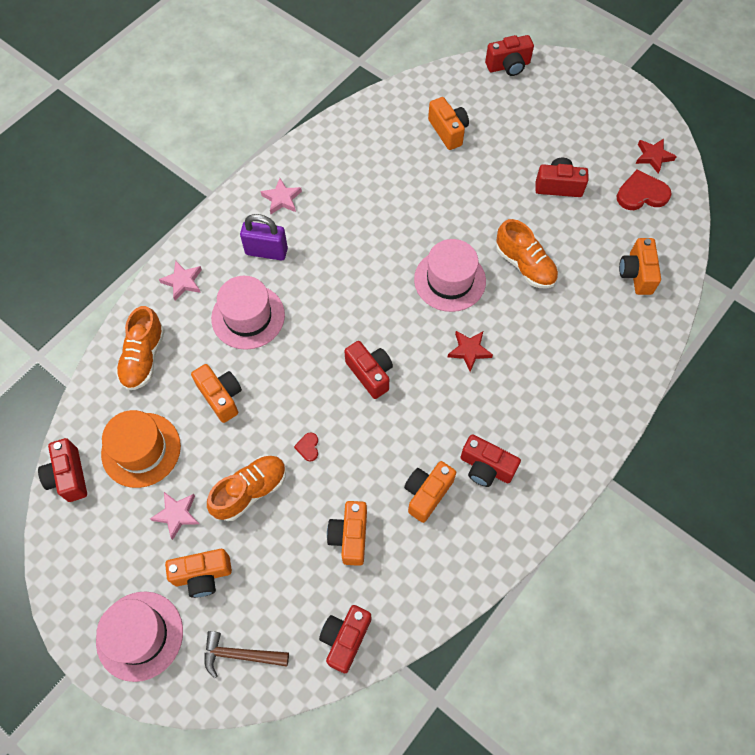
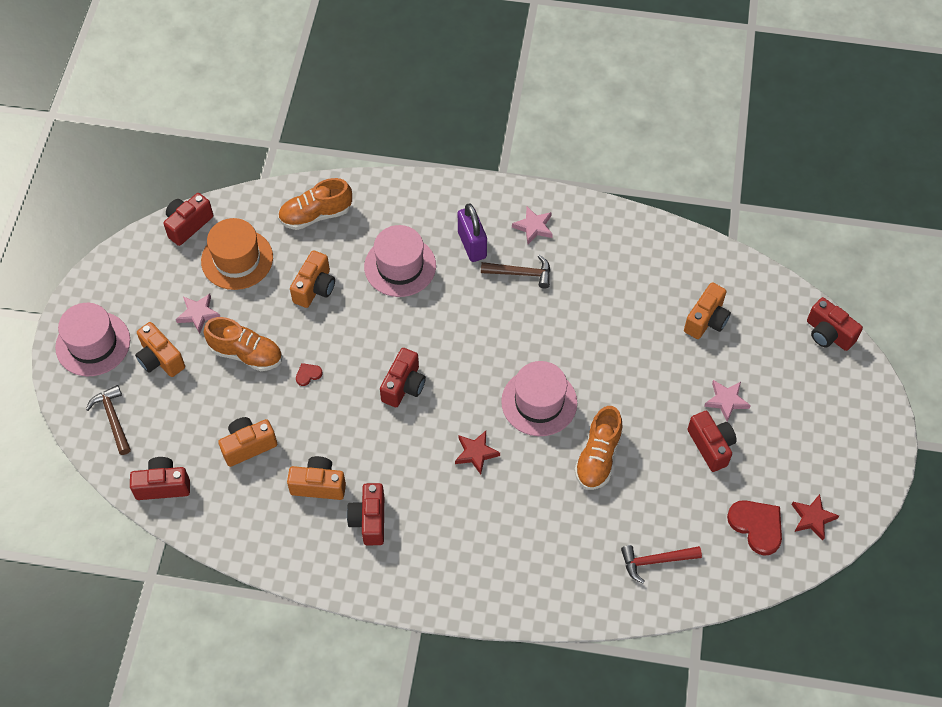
camera: 60 degrees right, 5 degrees down
pink star [159,261,202,301] -> pink star moved to [704,380,751,422]
orange camera [619,238,661,295] -> red hammer [621,545,702,583]
none -> brown hammer [481,255,550,288]

